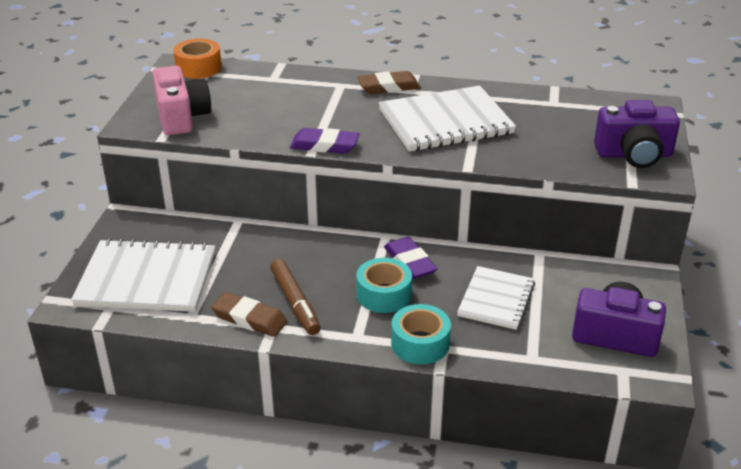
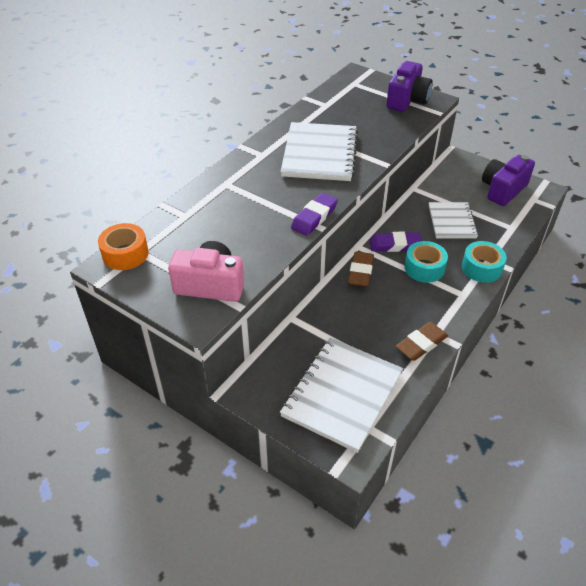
camera: 65 degrees left, 10 degrees up
brown marker [270,259,321,335] -> none
brown eraser [357,71,421,94] -> brown eraser moved to [348,251,374,287]
white notebook [457,266,535,330] -> white notebook turned 45 degrees clockwise [429,202,478,238]

